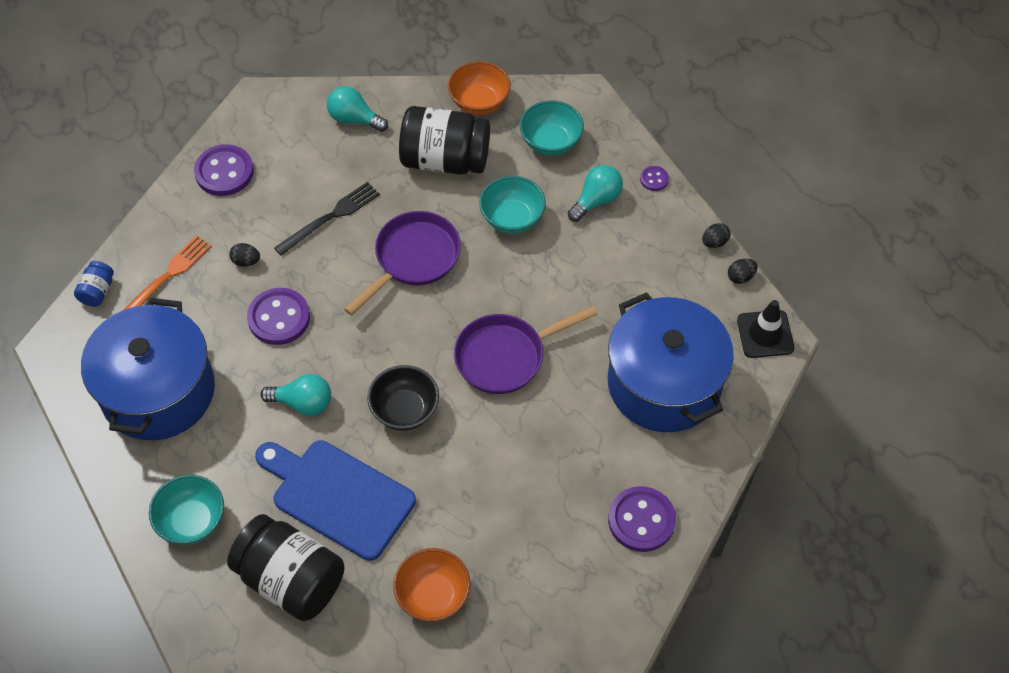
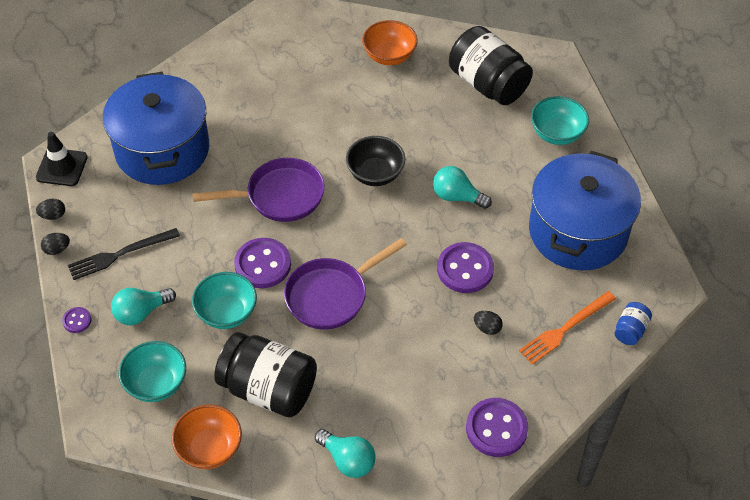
camera: 165 degrees left, 5 degrees down
blue cutting board [255,440,416,561] -> none
black fork [274,182,380,256] -> black fork moved to [68,228,180,280]
purple button [608,486,676,552] -> purple button moved to [234,238,291,288]

